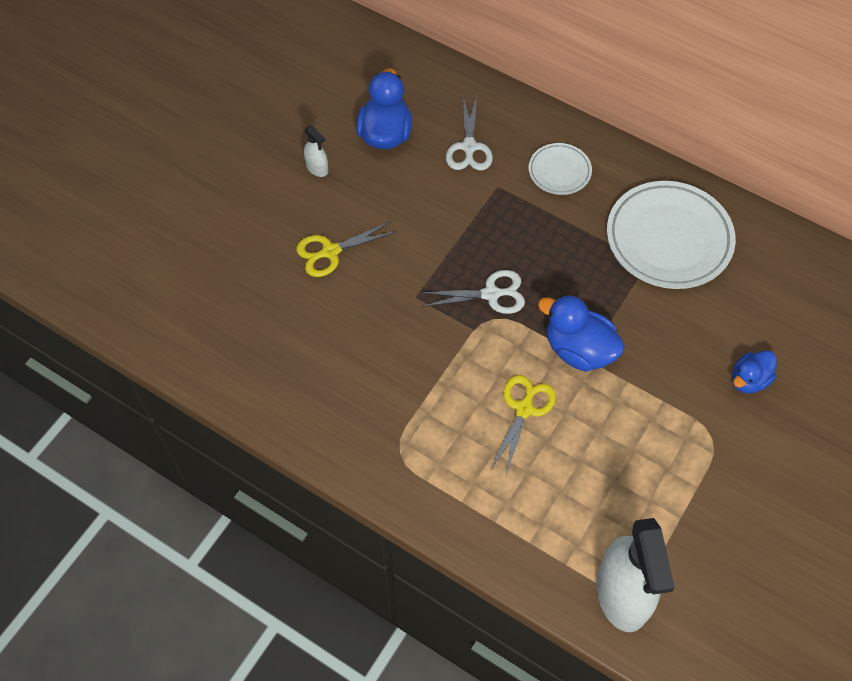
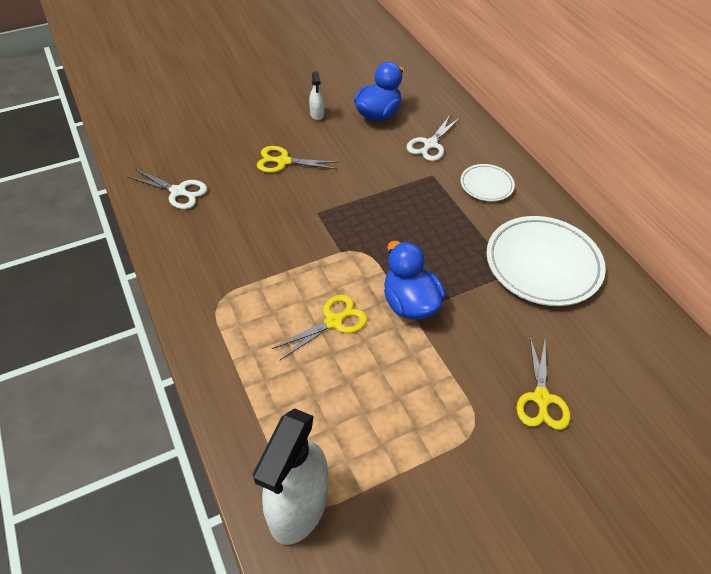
camera: 30 degrees right, 10 degrees down
white scissors [420,270,525,314] -> white scissors moved to [128,169,207,209]
blue duck [732,350,777,394] -> yellow scissors [516,337,570,430]

